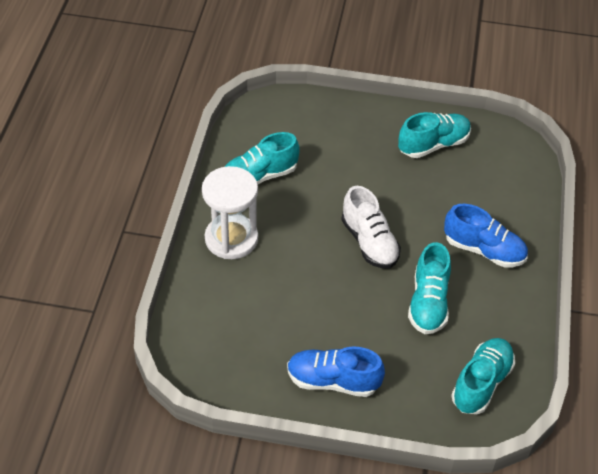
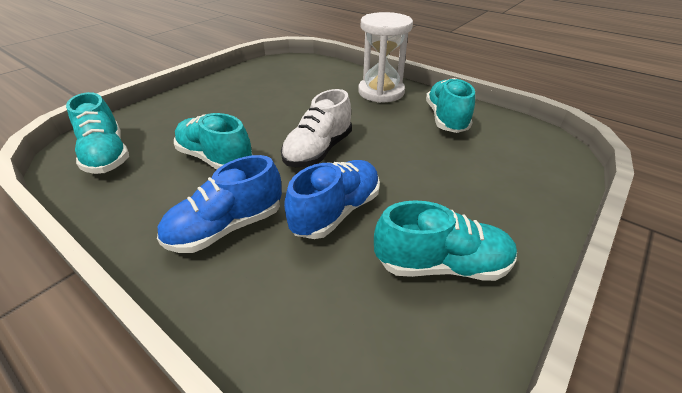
camera: 120 degrees right, 10 degrees down
blue shoe [287,346,385,397] -> blue shoe moved to [284,160,380,239]
white shoe [341,186,401,269] -> white shoe turned 60 degrees counterclockwise [281,89,352,167]
turquoise shoe [398,112,471,158] -> turquoise shoe turned 90 degrees counterclockwise [374,200,517,281]

